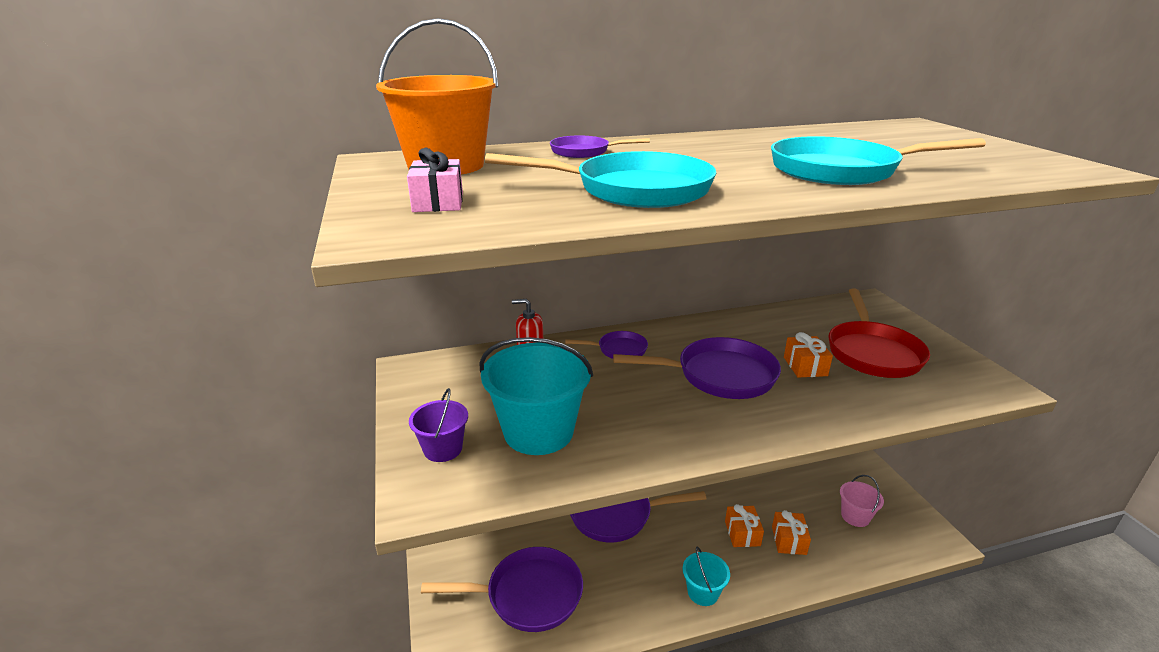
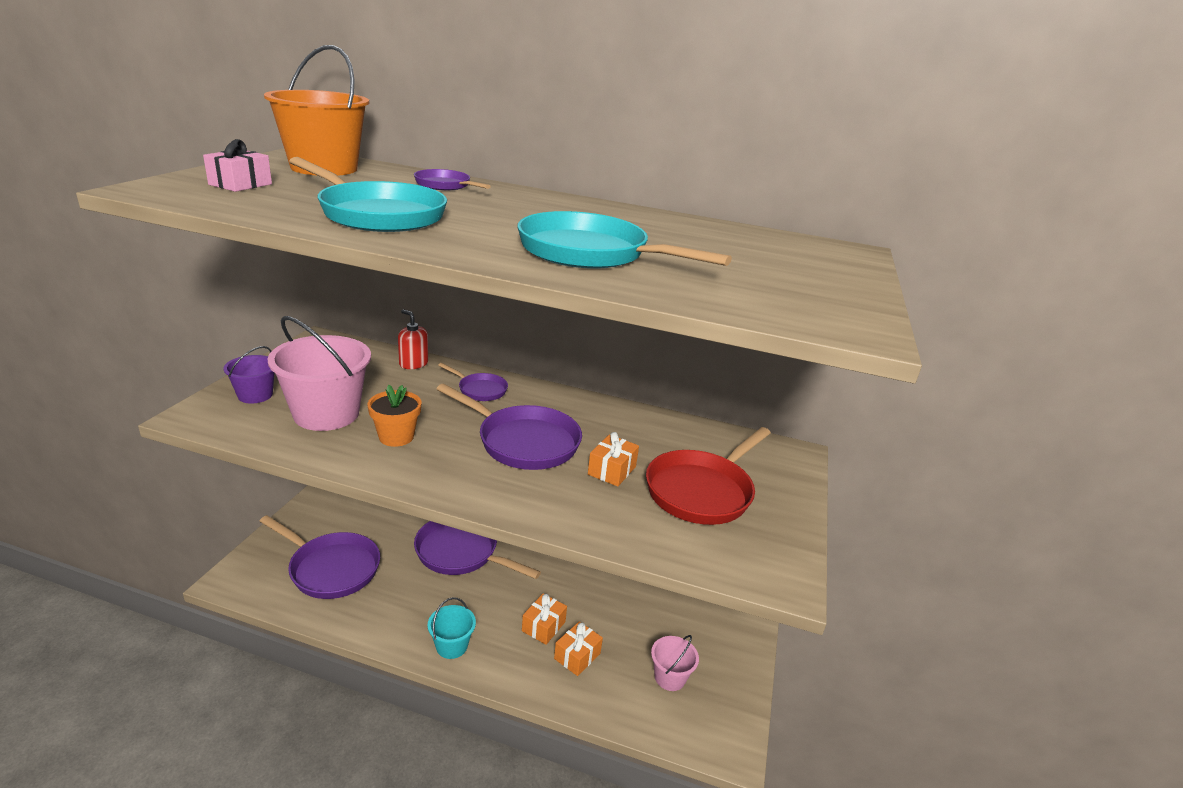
camera: 30 degrees right, 0 degrees up
turquoise bucket [479,337,593,455] -> pink bucket [267,316,371,431]
none -> orange flower pot [367,385,421,447]

